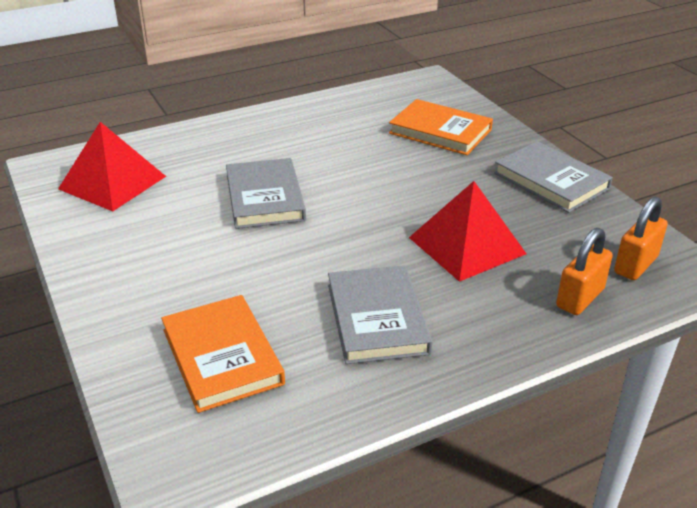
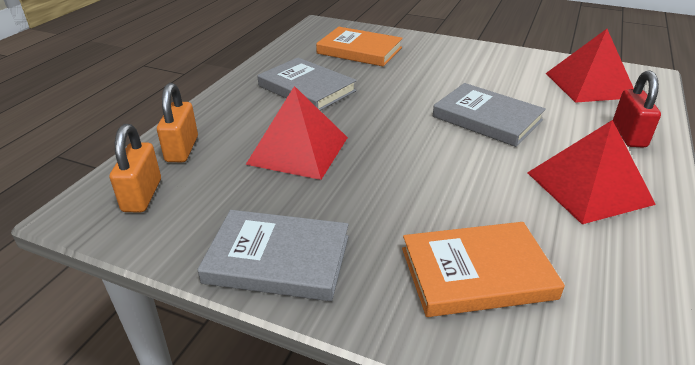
camera: 140 degrees right, 0 degrees up
none -> red pyramid [527,120,656,224]
none -> red padlock [613,70,661,148]

